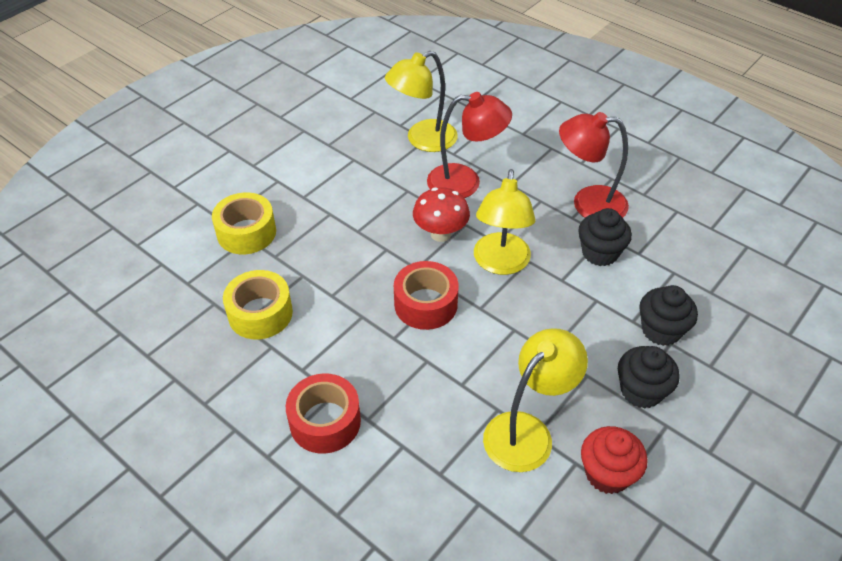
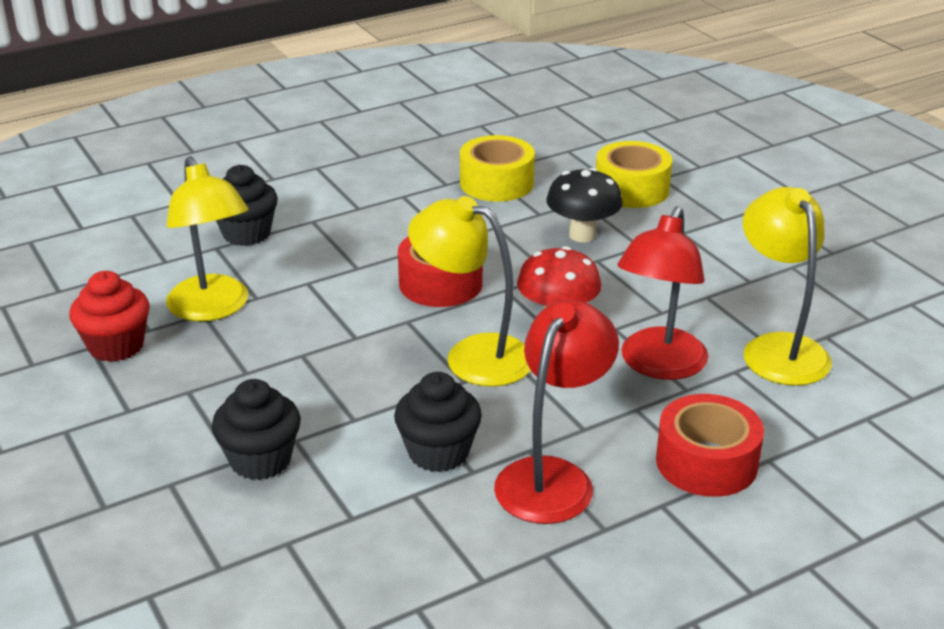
camera: 110 degrees right, 15 degrees down
red tape [286,373,361,454] -> red tape moved to [656,394,764,497]
black cupcake [618,346,680,409] -> black cupcake moved to [216,165,278,246]
none -> black mushroom [546,168,623,242]

